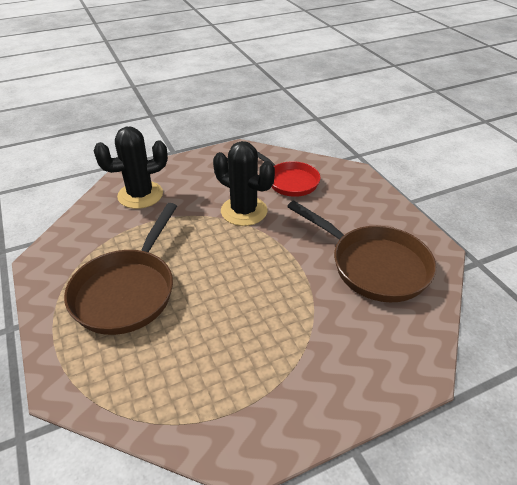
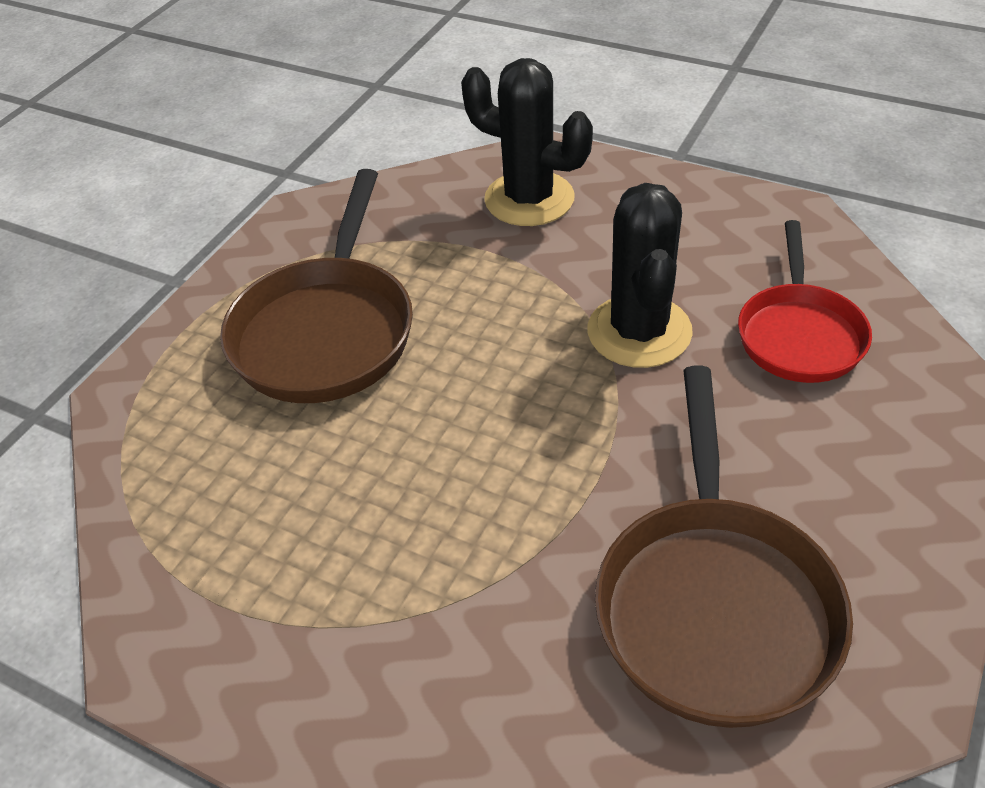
camera: 55 degrees right, 5 degrees up
brown pan [64,203,177,335] -> brown pan turned 60 degrees counterclockwise [220,169,413,403]

